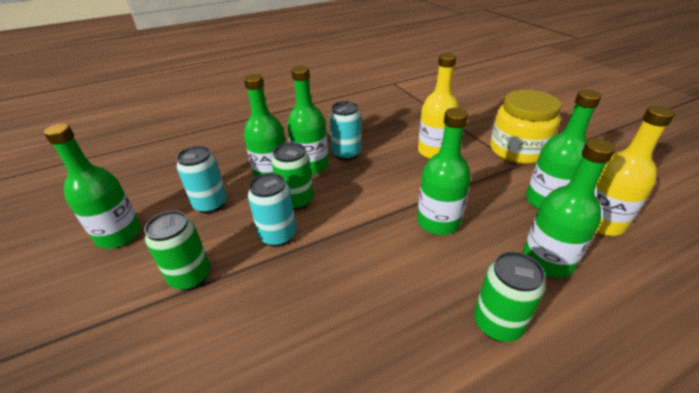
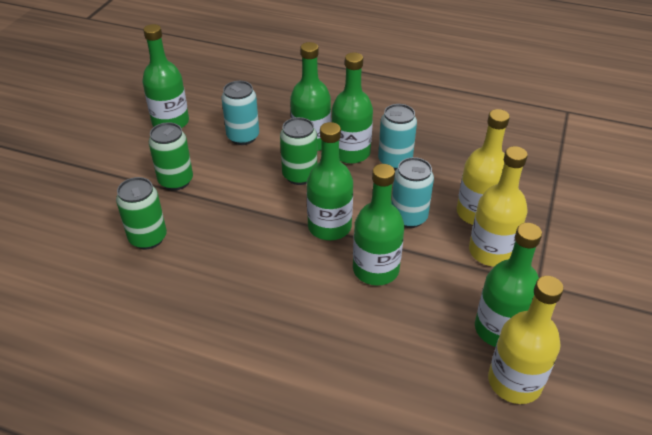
camera: 45 degrees right, 5 degrees up
turquoise can [248,173,296,247] -> turquoise can moved to [391,157,434,228]
green can [474,252,545,342] -> green can moved to [116,177,167,249]
yellow jar [490,90,562,164] -> none
green bottle [523,139,615,278] -> green bottle moved to [307,122,353,240]
none -> yellow bottle [469,146,528,267]

